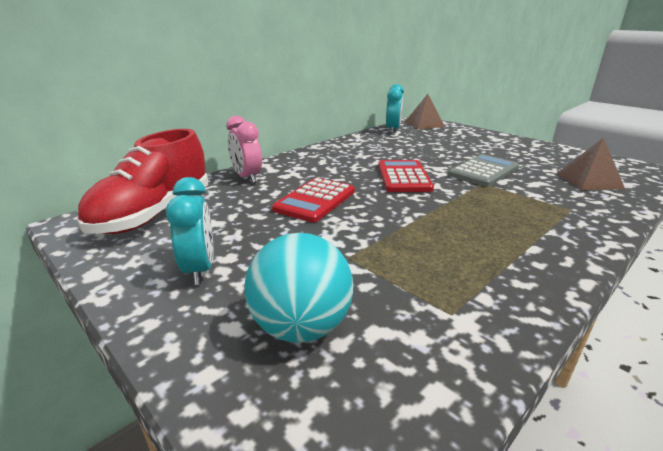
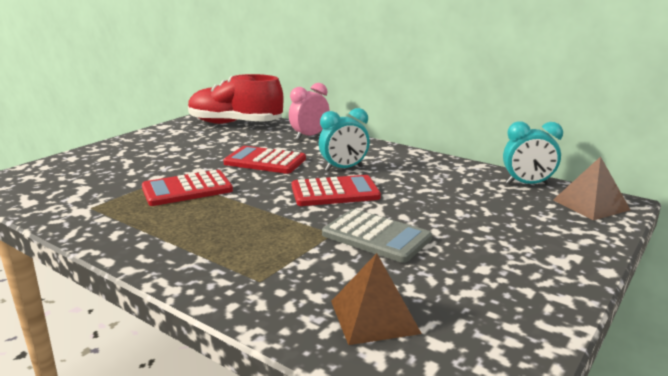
camera: 80 degrees right, 5 degrees down
turquoise clock [166,177,214,285] -> turquoise clock moved to [319,108,370,171]
turquoise ball [245,233,353,343] -> none
none -> red calculator [142,170,233,206]

